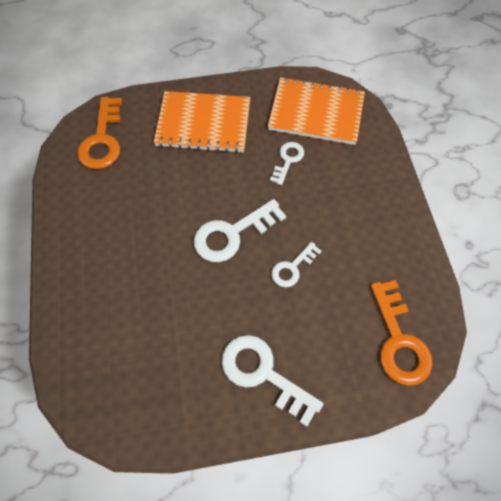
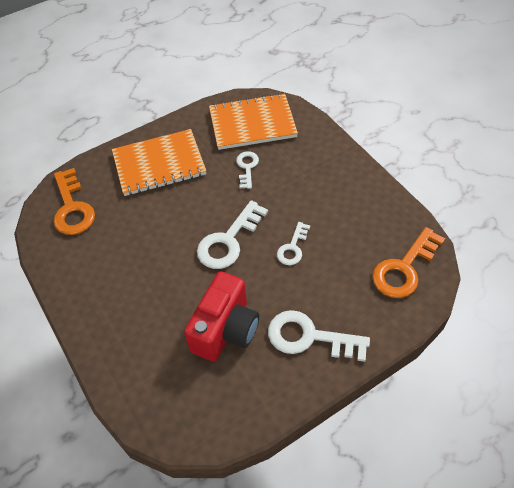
camera: 20 degrees left, 10 degrees down
orange key [371,280,433,386] -> orange key turned 75 degrees clockwise [372,227,445,298]
none -> red camera [184,271,259,362]

